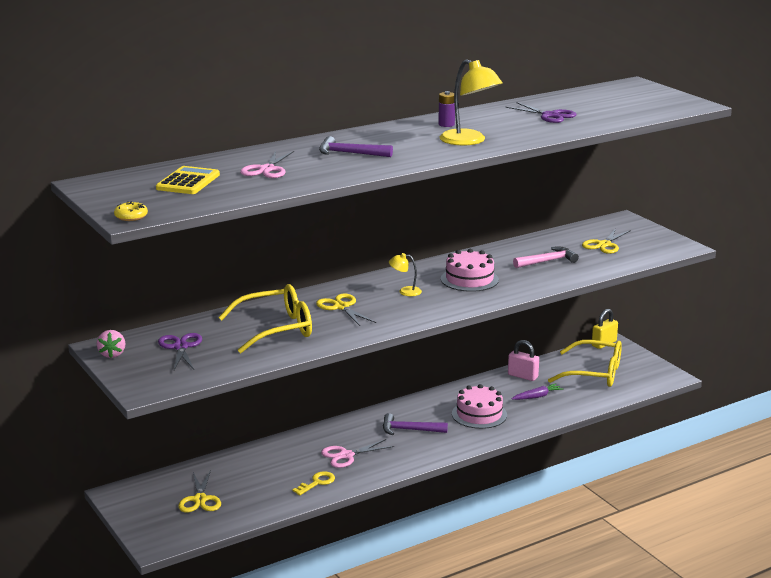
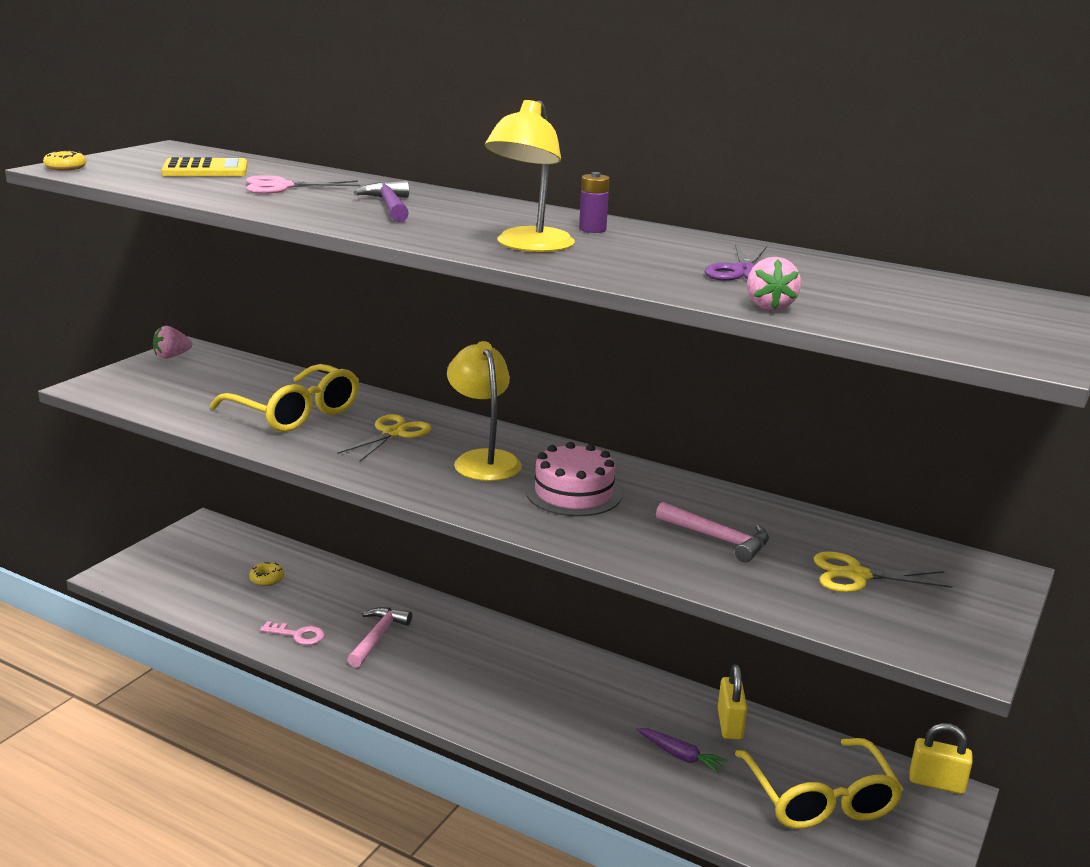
camera: 60 degrees right, 0 degrees up
purple scissors [158,333,202,370] -> none
yellow scissors [178,470,221,513] -> none
yellow key [292,471,335,495] -> pink key [260,621,325,645]
pink scissors [321,439,394,468] -> pink hammer [347,607,412,668]
purple hammer [383,413,448,435] -> none
yellow lamp [389,253,422,296] -> yellow lamp [447,341,522,481], size x1.93
pink cake [452,384,507,429] -> none
pink padlock [508,340,539,381] -> yellow padlock [718,665,747,740]
none -> yellow donut [249,562,285,586]
none -> pink strawberry [747,257,801,311]

